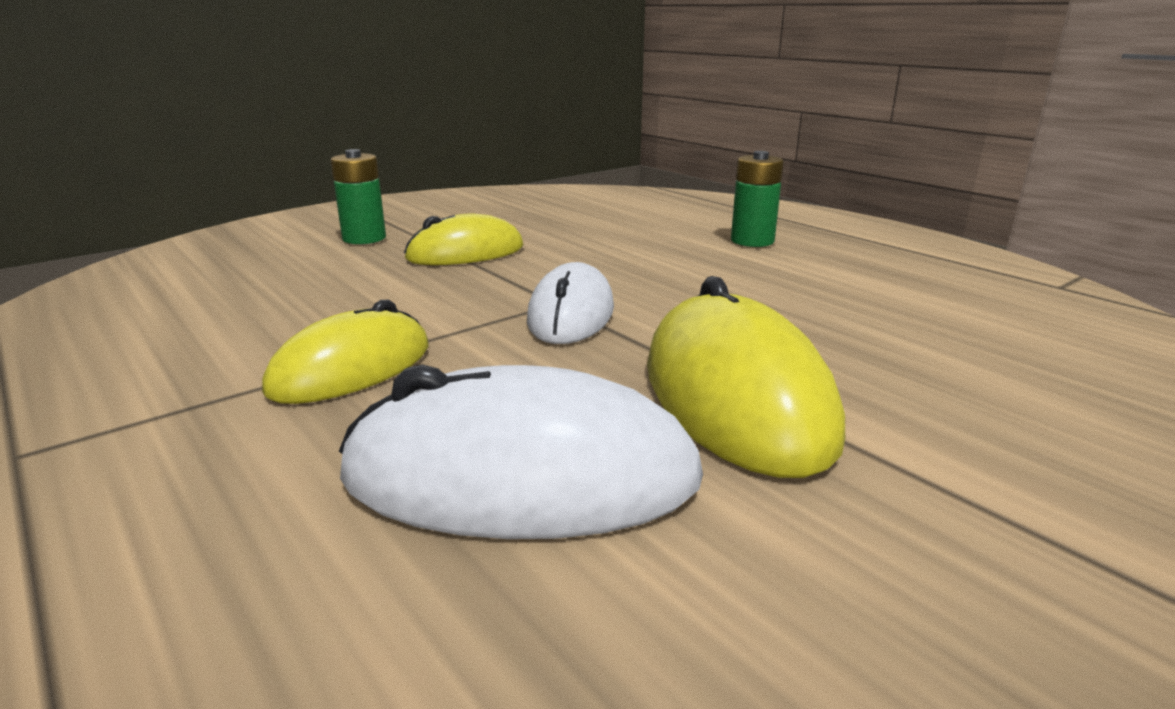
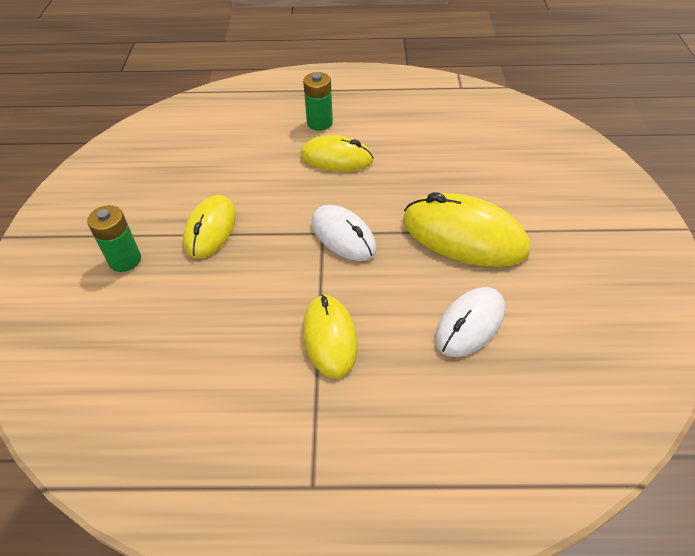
camera: 50 degrees left, 25 degrees up
white mouse [339,364,703,539] -> white mouse [435,287,505,357], size x0.65
none -> yellow mouse [300,135,374,172]

